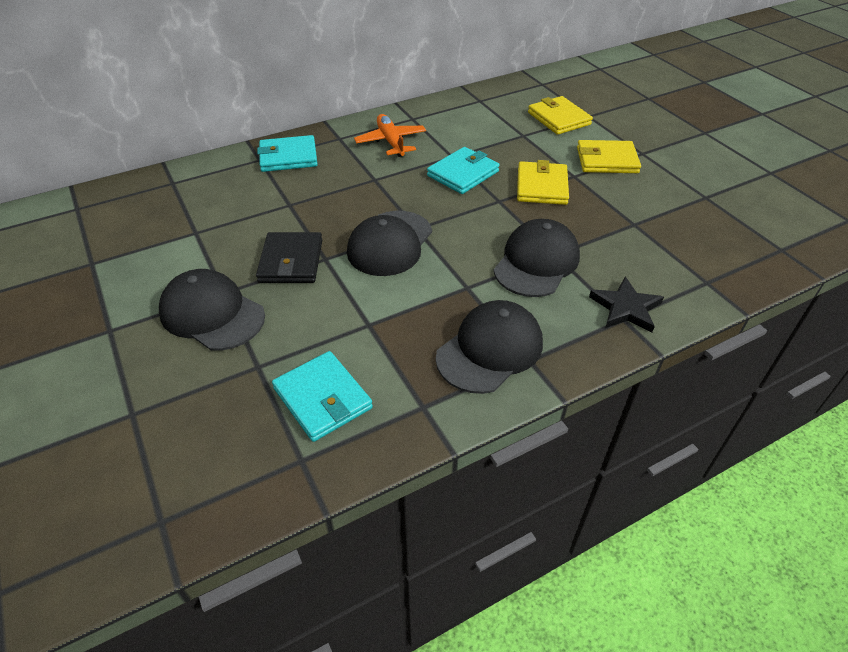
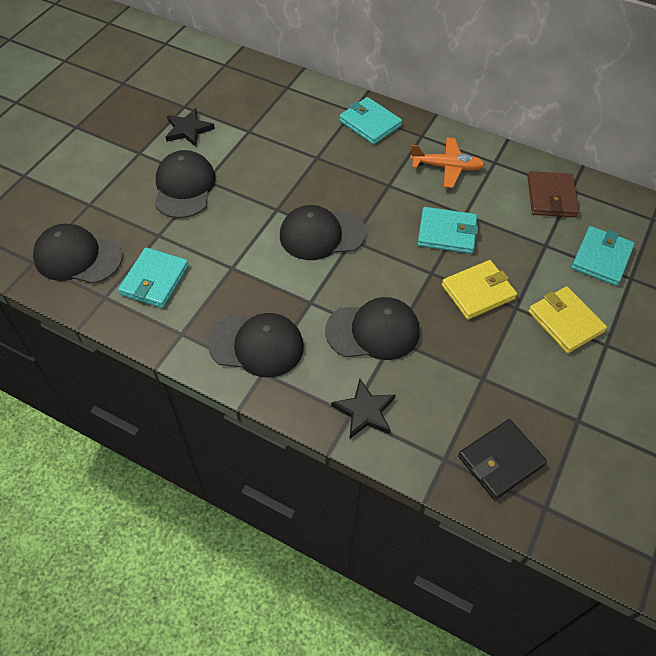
camera: 55 degrees right, 10 degrees up
black wallet [256,232,322,283] -> black wallet moved to [458,419,547,500]
orange plane [354,114,426,157] -> orange plane turned 60 degrees clockwise [410,137,485,188]
yellow wallet [528,96,593,135] -> turquoise wallet [571,226,635,286]
none -> black cap [33,223,122,284]
none -> black star [166,108,215,147]
none -> brown wallet [528,171,579,217]

